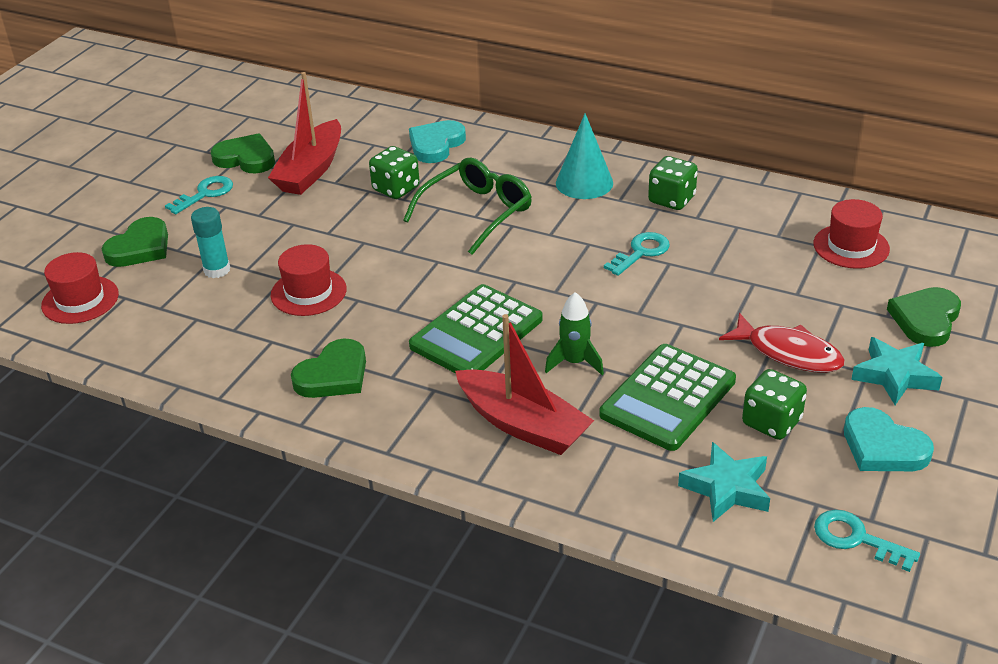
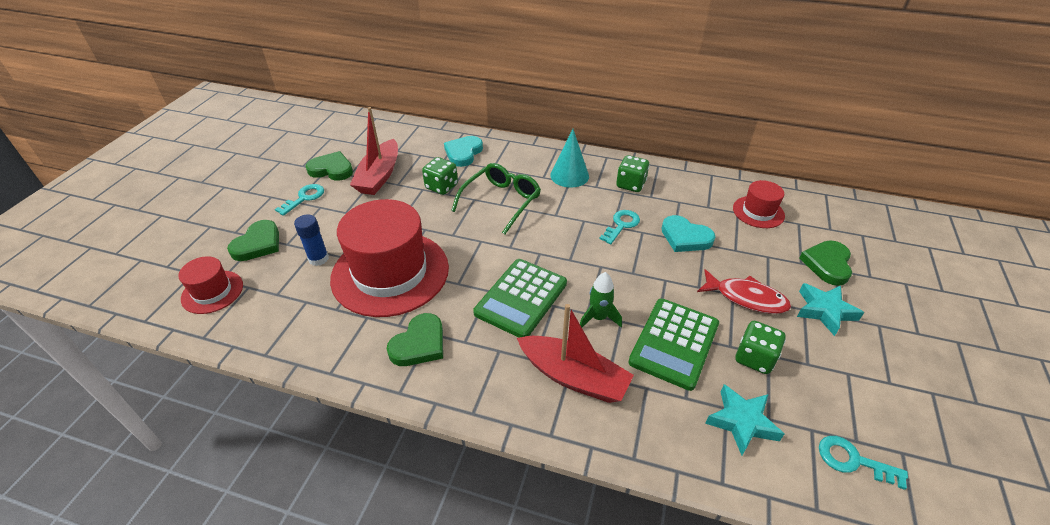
camera: 10 degrees left, 5 degrees up
turquoise glue stick [191,207,230,278] -> blue glue stick [294,214,329,266]
red hat [271,244,347,316] -> red hat [330,199,449,317], size x2.08
turquoise heart [844,407,934,471] -> turquoise heart moved to [661,215,716,252]

